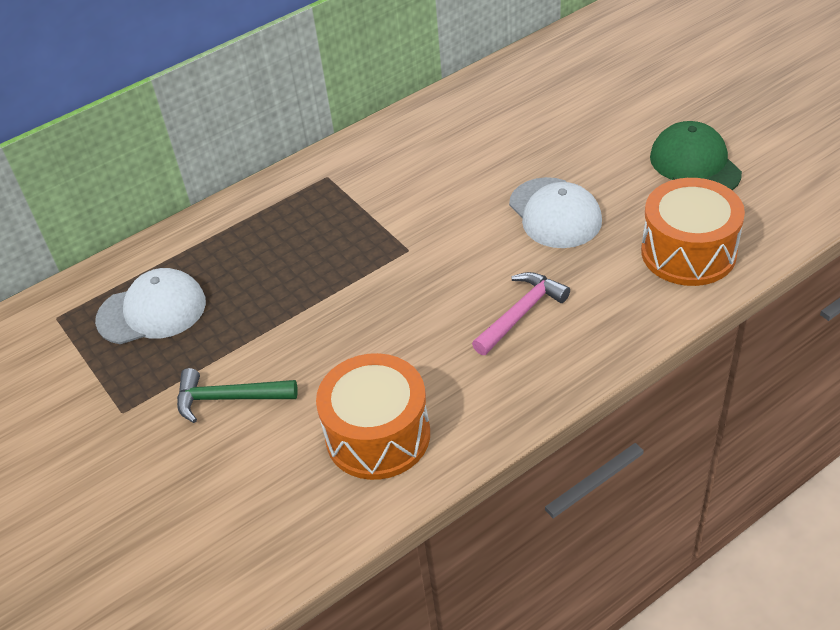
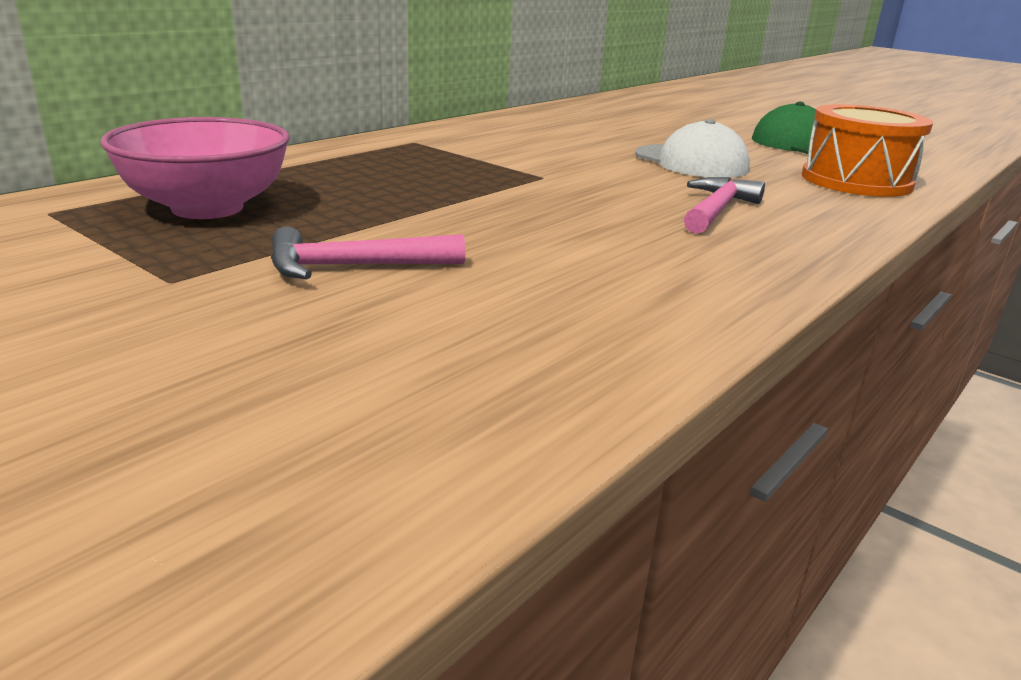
camera: 20 degrees left, 20 degrees down
white cap [95,268,206,344] -> pink bowl [100,117,290,219]
green hammer [177,368,298,423] -> pink hammer [271,226,466,279]
orange drum [316,353,430,480] -> none

